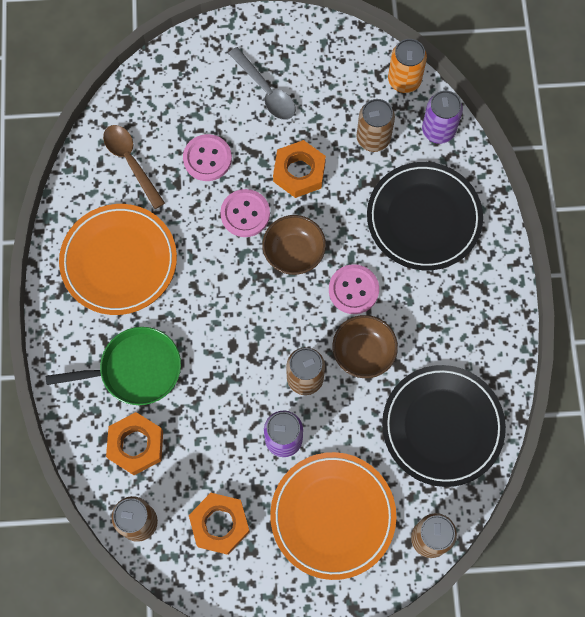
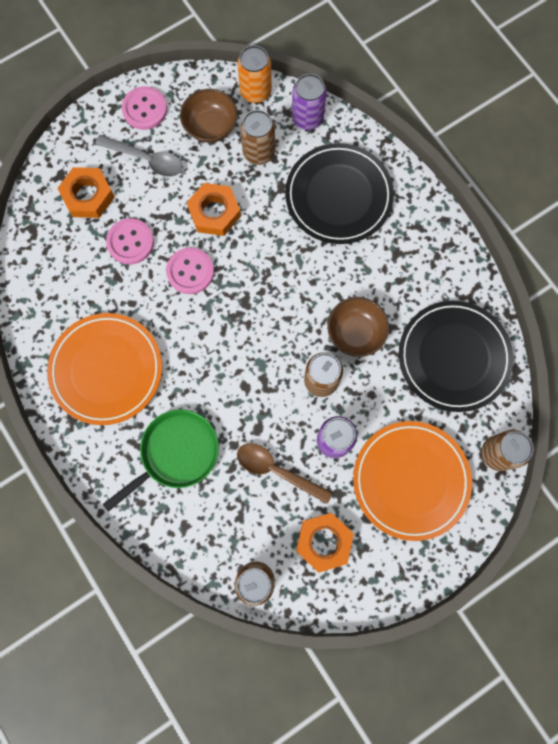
camera: 30 degrees left, 5 degrees up
brown spoon [103,125,165,209] -> brown spoon moved to [237,443,333,504]
orange nut [106,412,163,475] -> orange nut moved to [57,167,115,218]
brown bowl [262,215,326,275] -> brown bowl moved to [180,89,238,143]
pink button [329,264,379,314] -> pink button moved to [122,86,167,130]

